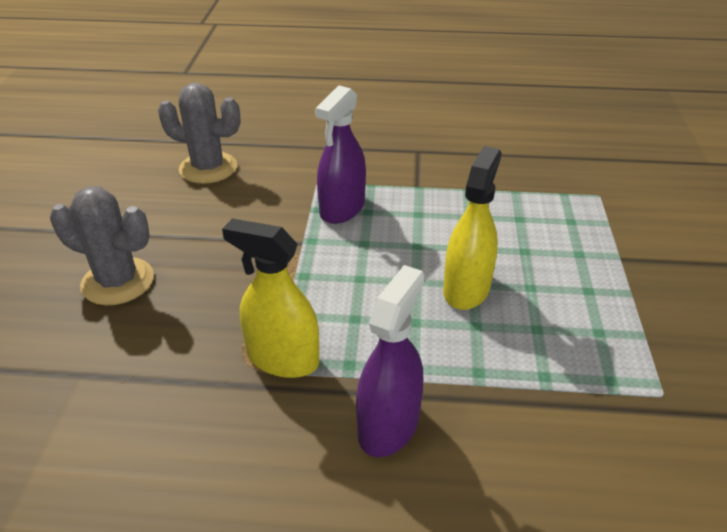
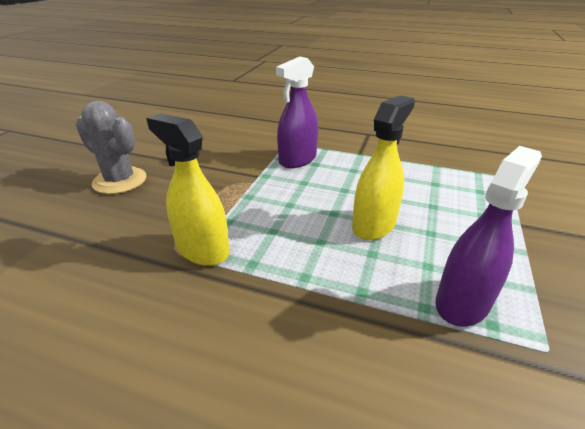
camera: 15 degrees right, 5 degrees down
grey cactus [158,83,241,184] -> none
purple spray bottle [356,265,424,457] -> purple spray bottle moved to [436,146,542,327]

